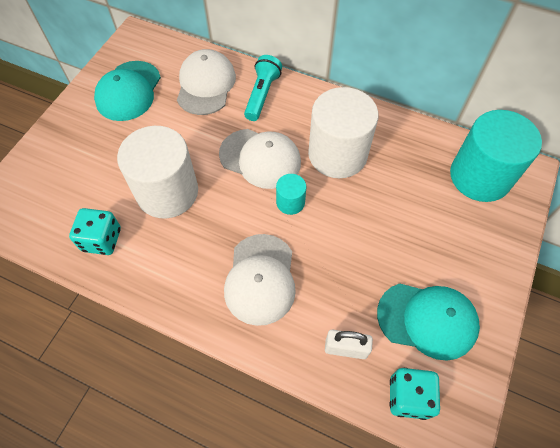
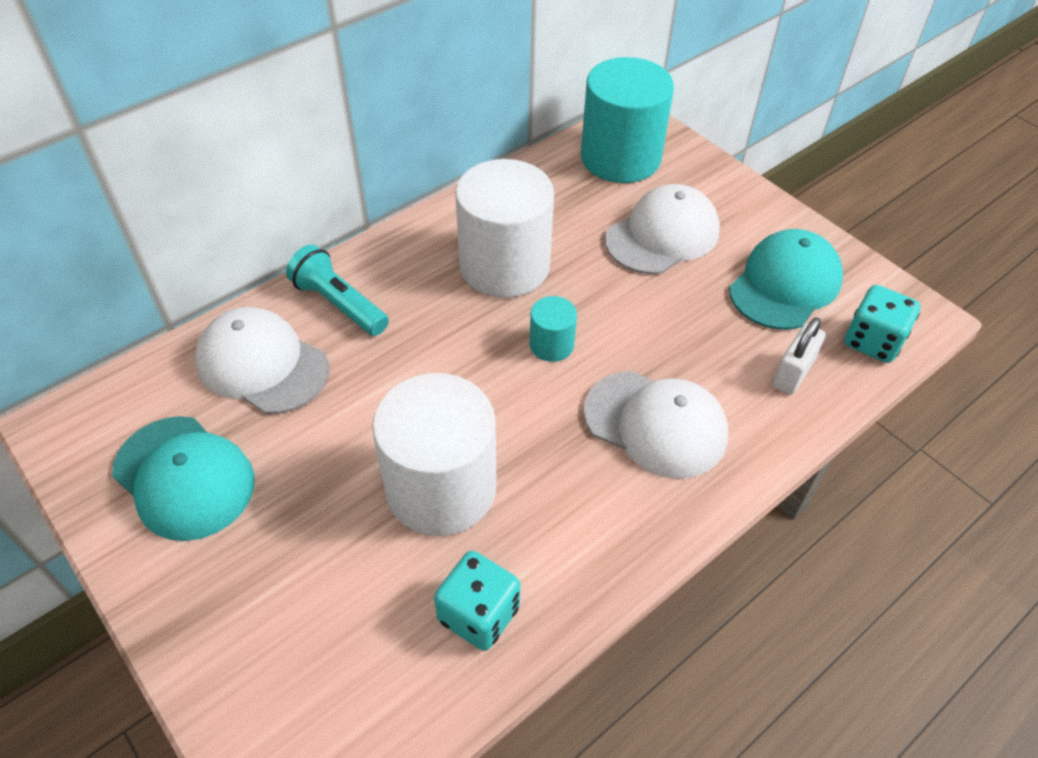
camera: 65 degrees left, 10 degrees down
white cap [219,129,301,189] -> white cap moved to [605,184,720,274]

